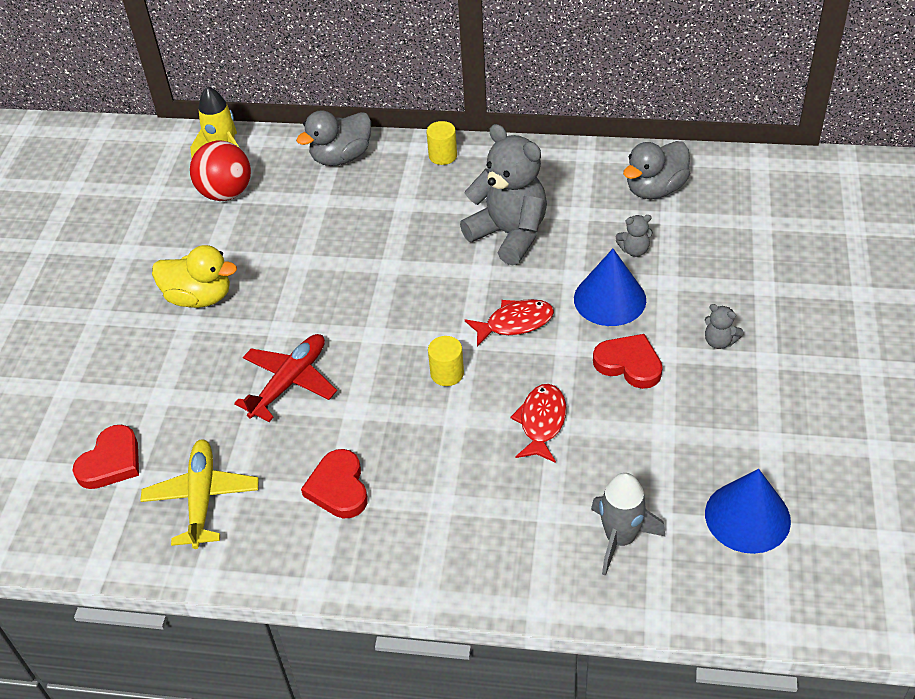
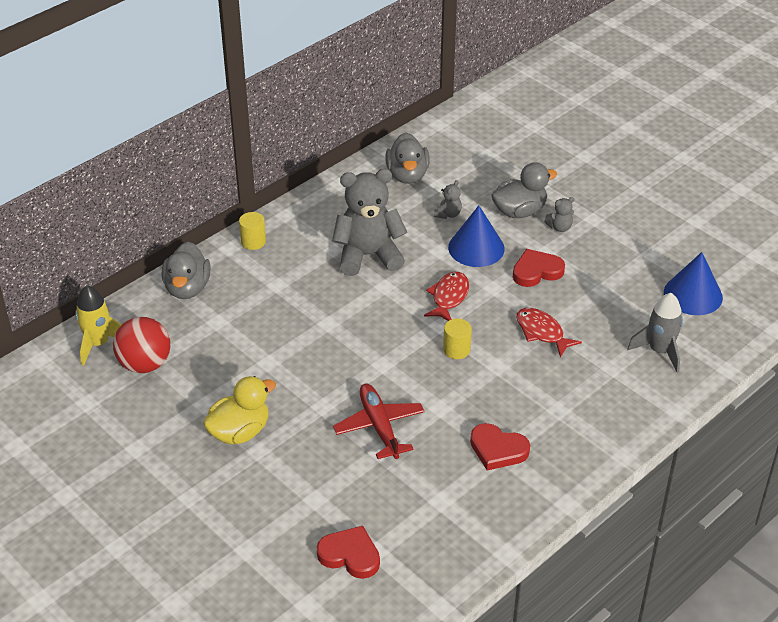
camera: 55 degrees left, 5 degrees down
red heart [72,425,139,489] -> red heart turned 45 degrees counterclockwise [316,526,380,579]
yellow plane [140,439,259,549] -> none
none -> grey duck [491,162,557,218]

